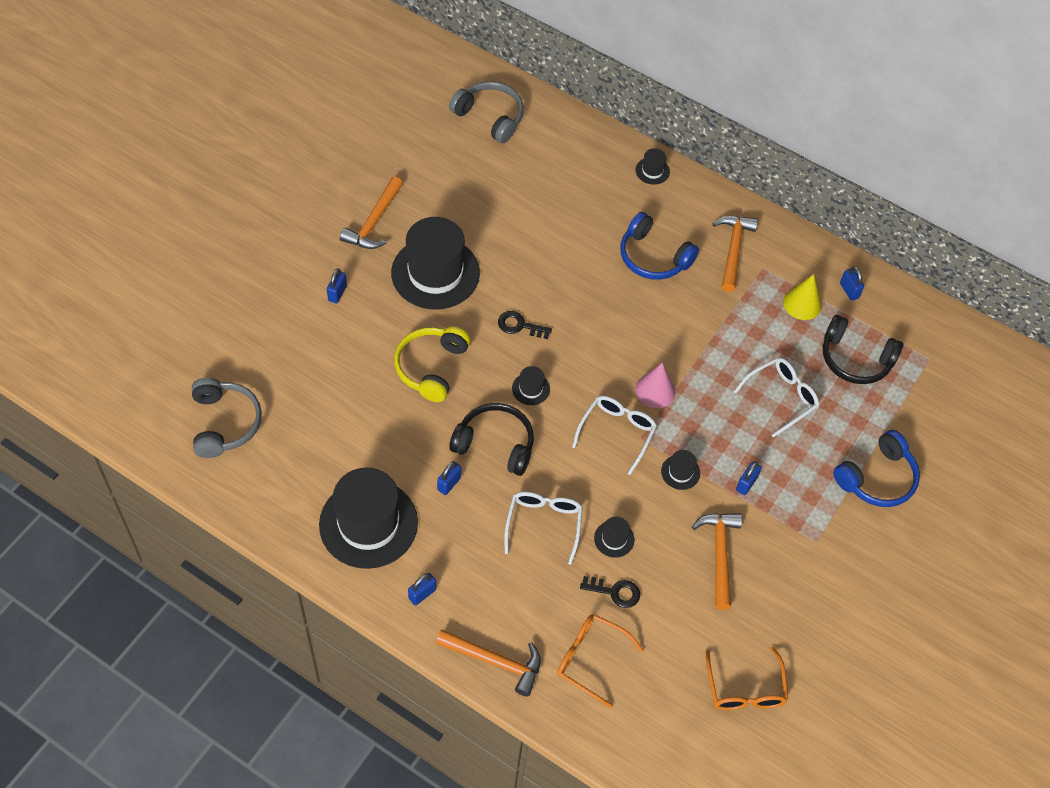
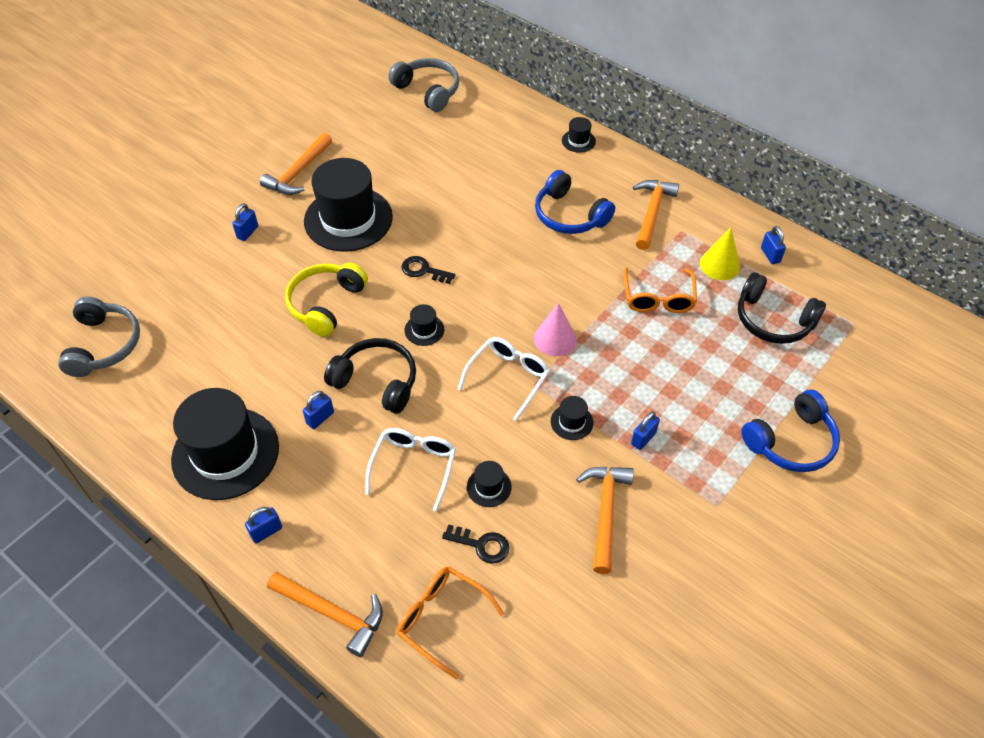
camera: 10 degrees right, 5 degrees down
orange glasses [706,647,788,710] -> orange glasses moved to [623,267,697,313]
white glasses [734,358,819,437] -> none

